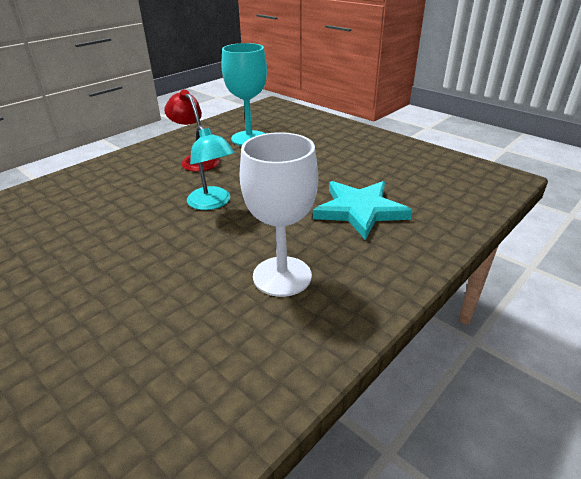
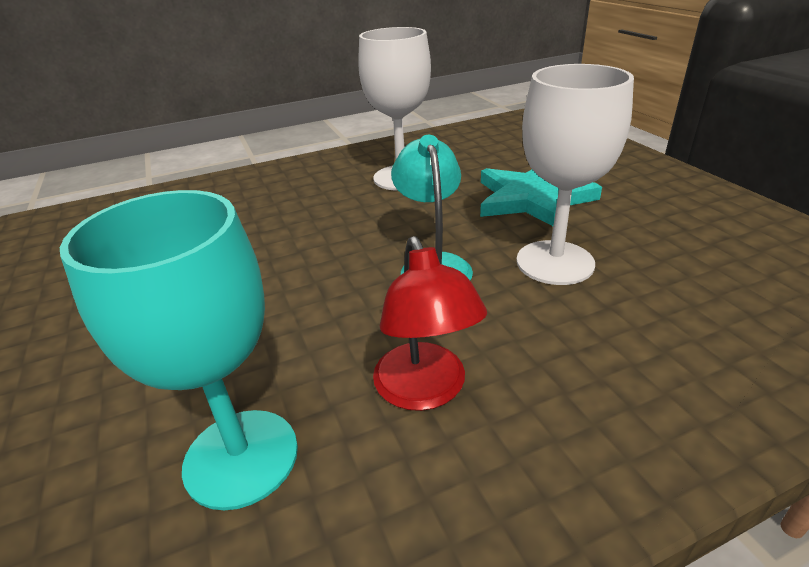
camera: 155 degrees left, 0 degrees up
turquoise star [313,181,413,240] -> turquoise star moved to [480,168,602,226]
none -> white goblet [516,64,634,285]

